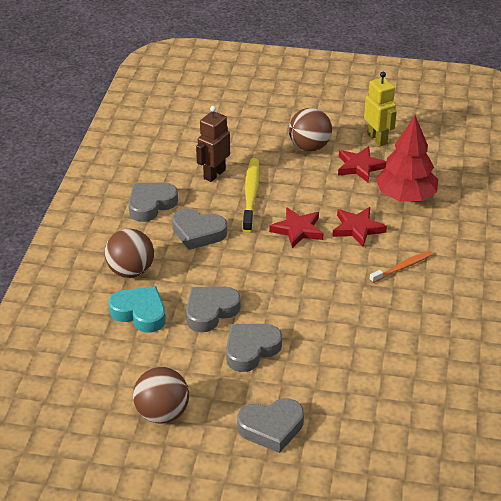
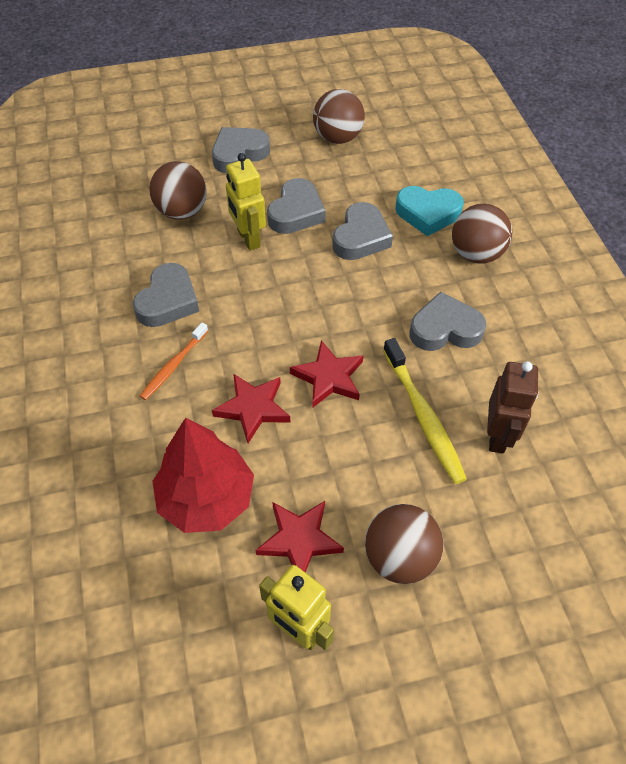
camera: 155 degrees right, 15 degrees up
grey heart [128,182,178,222] -> grey heart moved to [133,263,199,327]
none -> brown ball [149,161,207,220]
none -> yellow robot [226,153,266,251]

